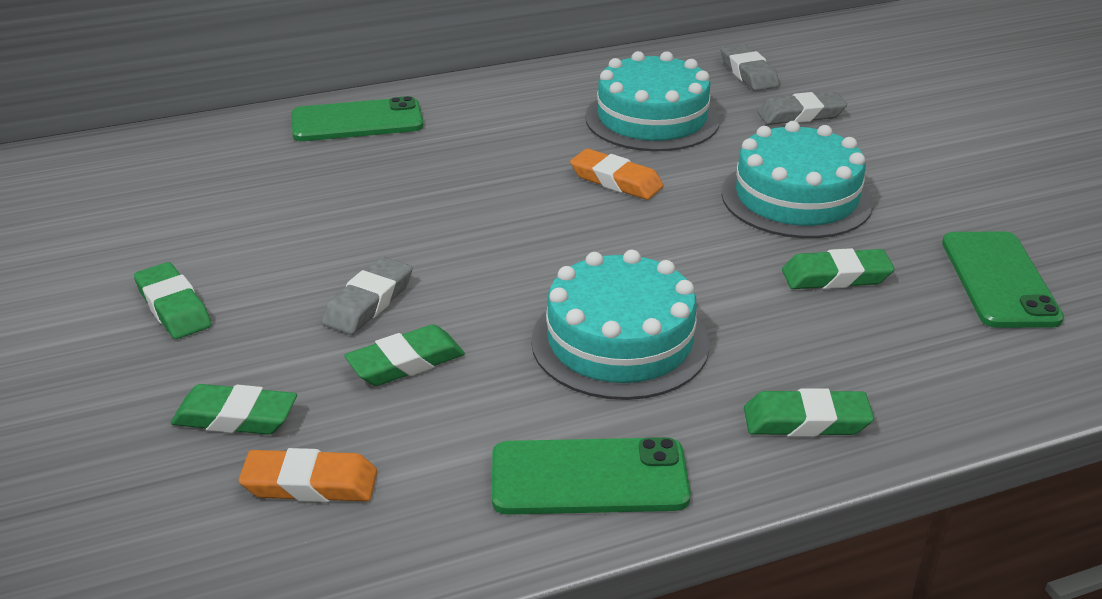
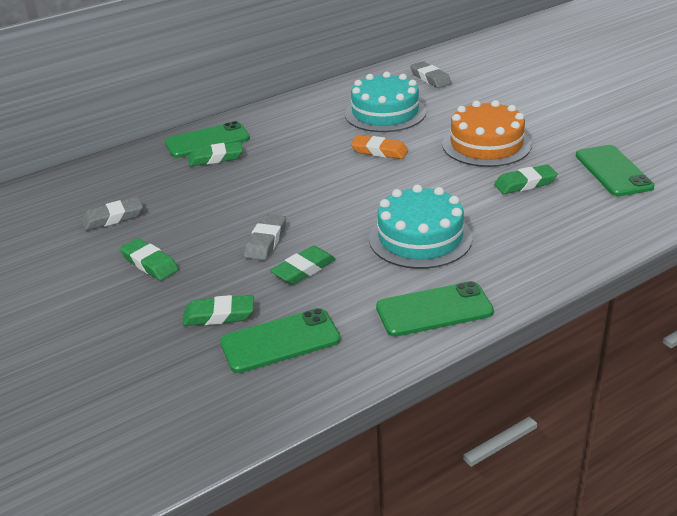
camera: 10 degrees left, 0 degrees up
orange eraser [239,448,377,502] -> green phone [220,308,341,373]
turquoise cake [722,121,873,238] -> orange cake [442,100,531,167]
green eraser [744,388,874,437] -> green eraser moved to [188,142,243,166]
grey eraser [757,92,847,125] -> grey eraser moved to [81,197,143,231]

